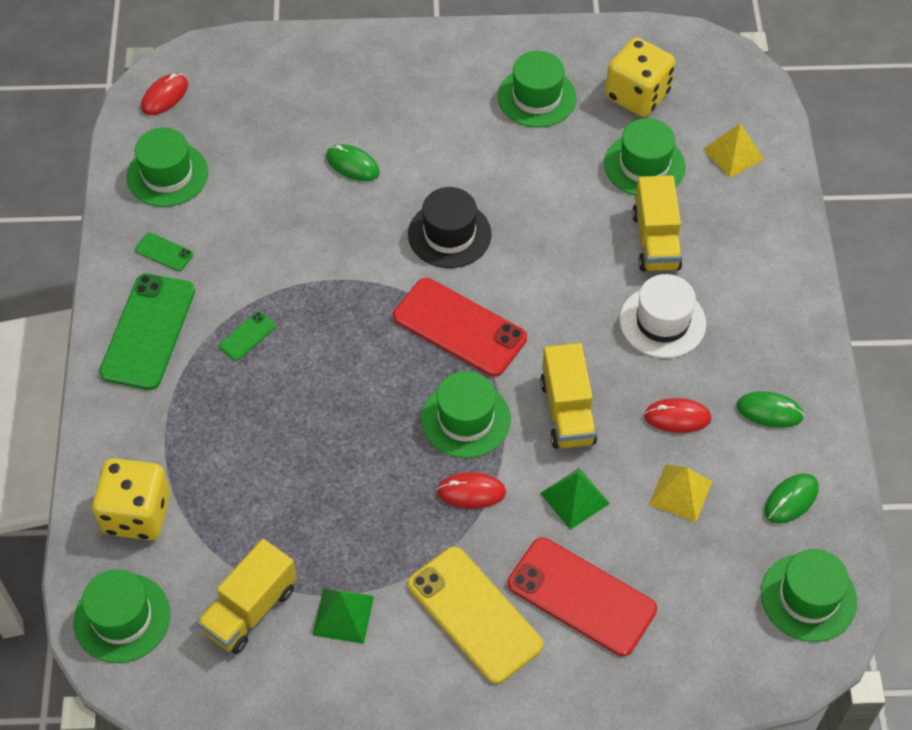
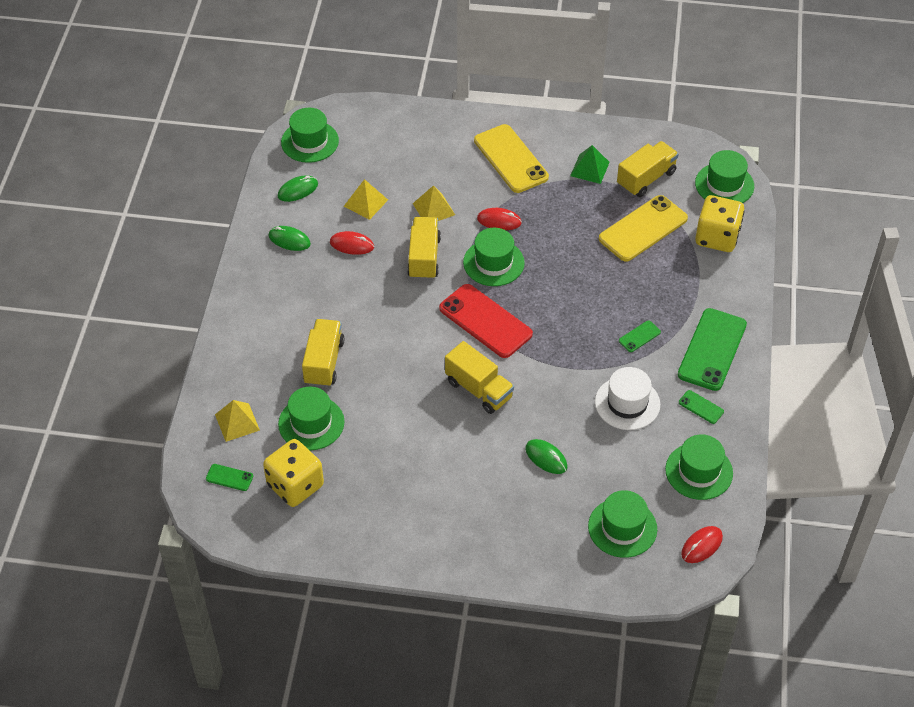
camera: 170 degrees left, 5 degrees down
black hat [408,187,491,268] -> yellow truck [445,341,514,414]
green hat [498,51,576,127] -> green hat moved to [588,490,657,558]
red phone [508,537,657,656] -> none
green pyramid [540,468,610,530] -> yellow pyramid [413,185,455,221]
white hat [620,274,706,358] -> white hat moved to [595,367,660,430]
none -> green phone [206,464,253,491]
none -> yellow phone [599,195,688,262]

